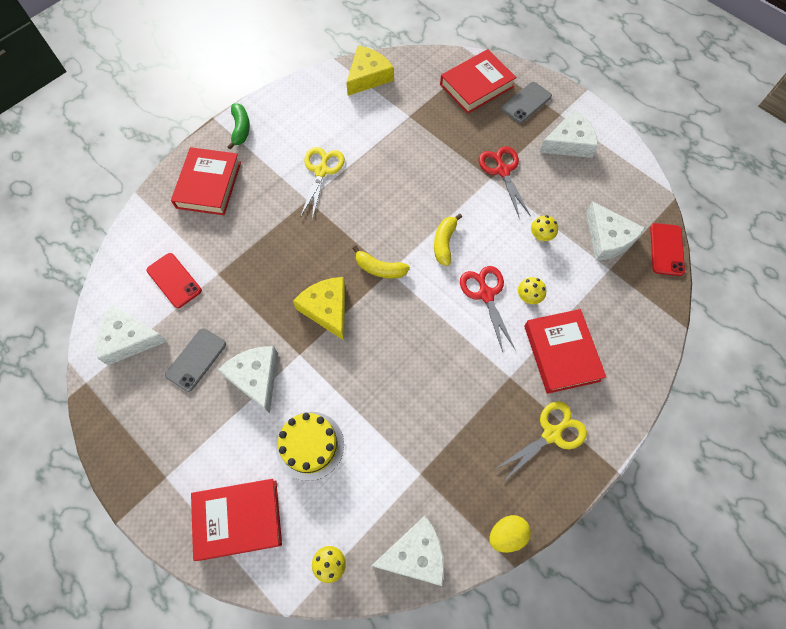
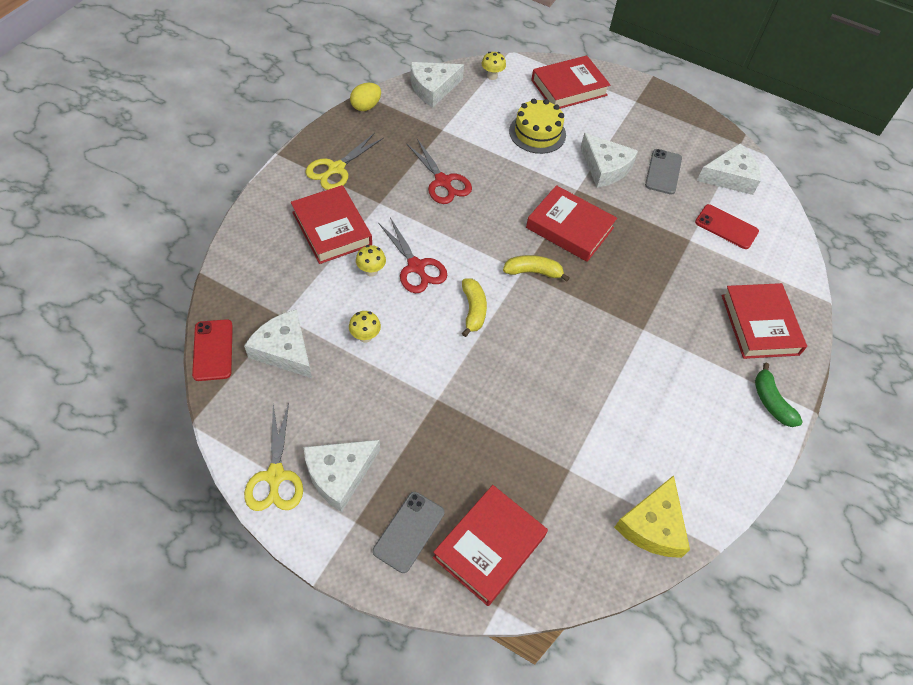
camera: 160 degrees right, 10 degrees down
yellow cheese [293,277,345,340] -> red book [526,185,617,262]
yellow scissors [300,147,345,220] -> yellow scissors moved to [244,403,303,511]
red scissors [479,146,531,219] -> red scissors moved to [406,139,472,204]

